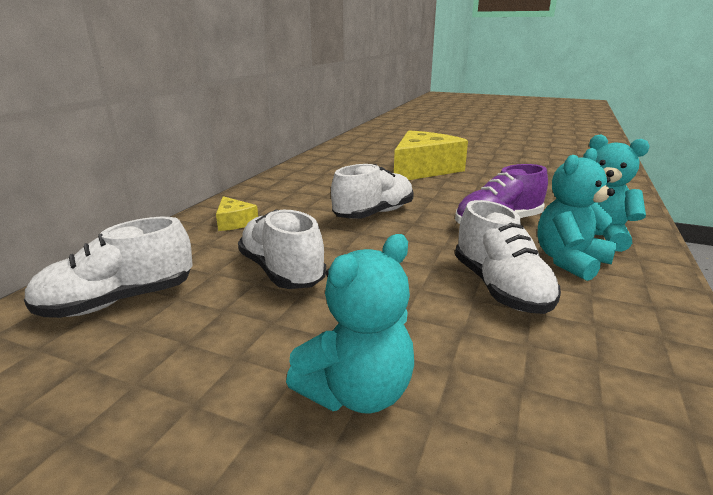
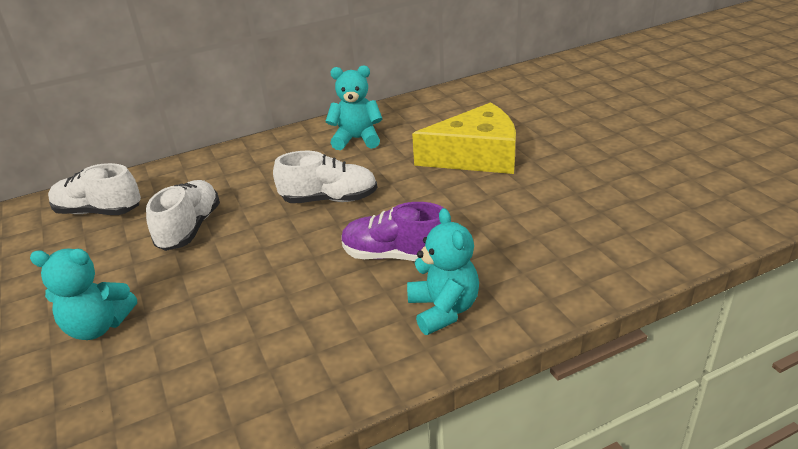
camera: 45 degrees right, 10 degrees up
yellow cheese [216,196,258,231] -> none
white shoe [455,200,561,314] -> none
turquoise teddy bear [537,148,617,281] -> turquoise teddy bear moved to [325,65,383,150]

